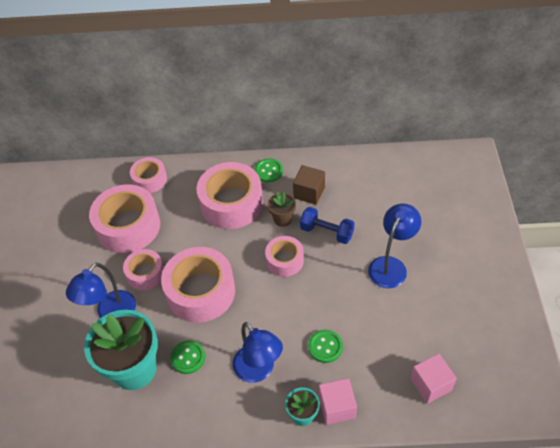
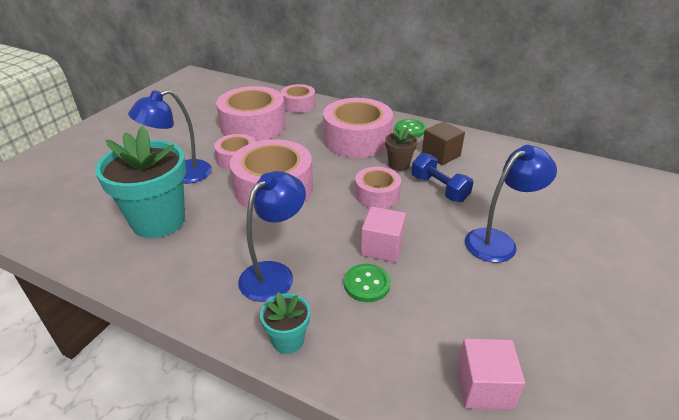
camera: 25 degrees right, 15 degrees down
green button [170,340,205,374] -> none
blue lamp [233,322,283,383] -> blue lamp turned 135 degrees counterclockwise [238,171,306,302]
pink cube [319,378,357,425] -> pink cube moved to [361,206,406,263]

